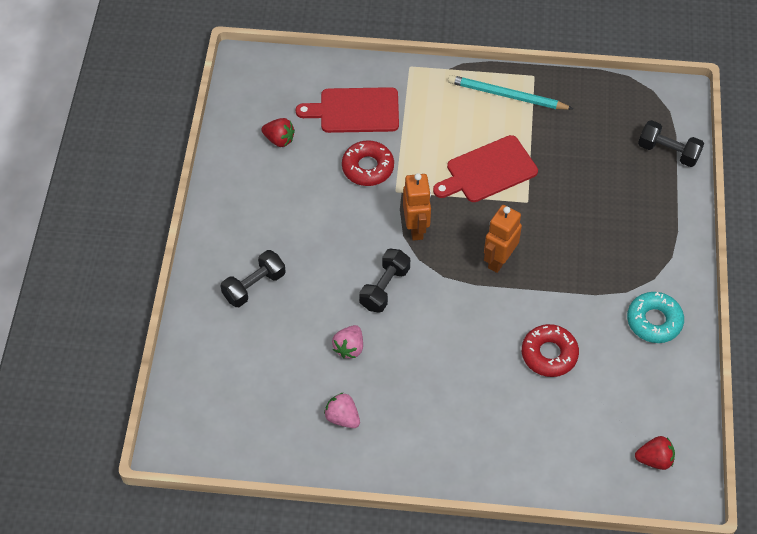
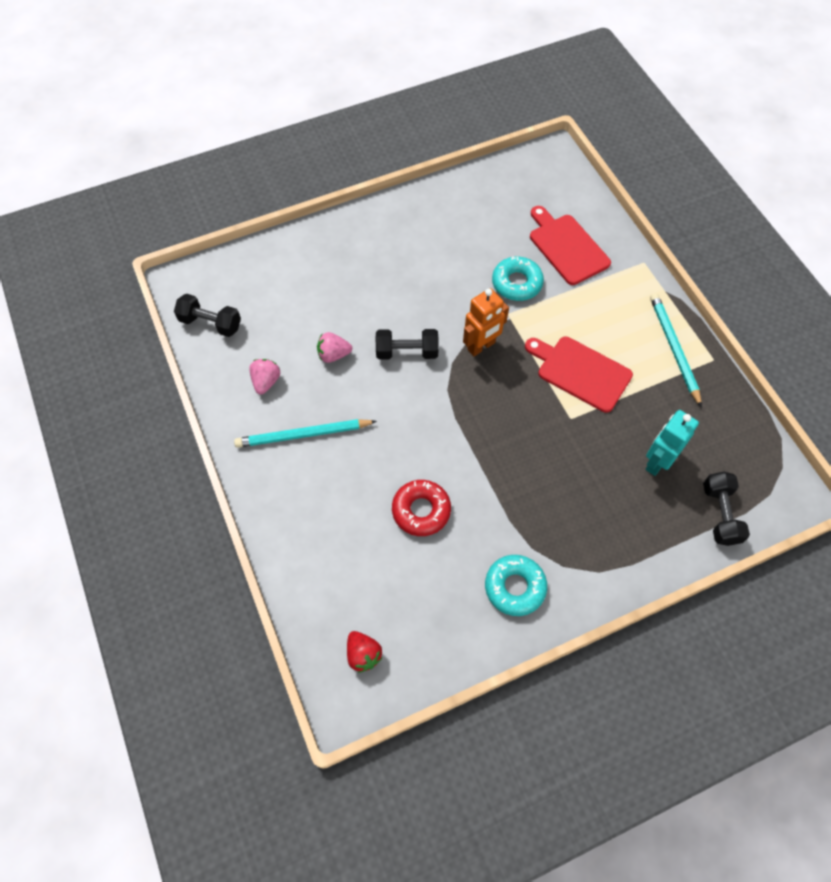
camera: 60 degrees right, 5 degrees up
black dumbbell [220,250,286,307] -> black dumbbell moved to [174,294,241,337]
red strawberry [261,118,295,147] -> none
red donut [342,140,394,186] -> turquoise donut [492,256,544,301]
orange robot [484,205,522,273] -> none
none -> turquoise pencil [234,419,377,448]
none -> turquoise robot [645,410,699,476]

